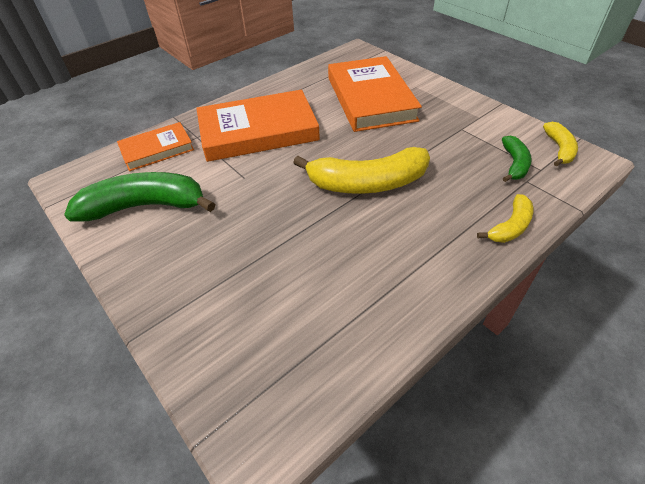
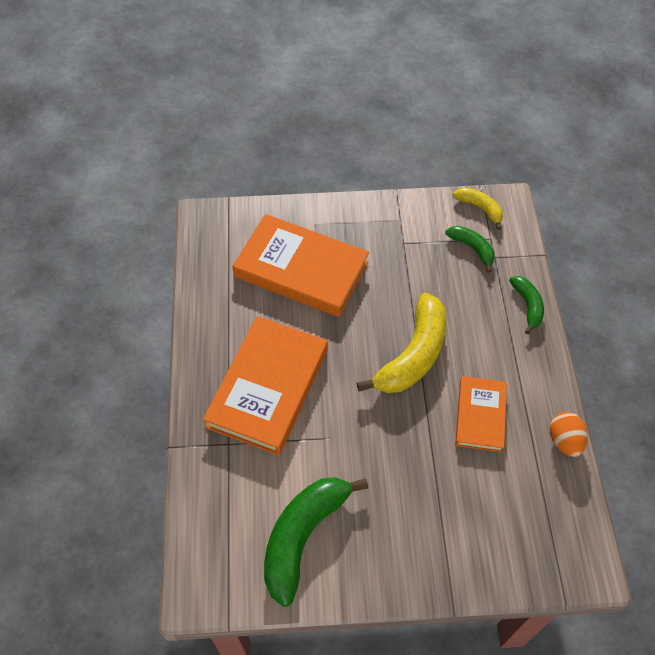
camera: 55 degrees left, 10 degrees up
orange book [117,122,194,171] -> orange book moved to [455,376,507,452]
yellow banana [477,194,533,243] -> green banana [509,276,544,334]
none -> orange egg [550,412,588,457]

